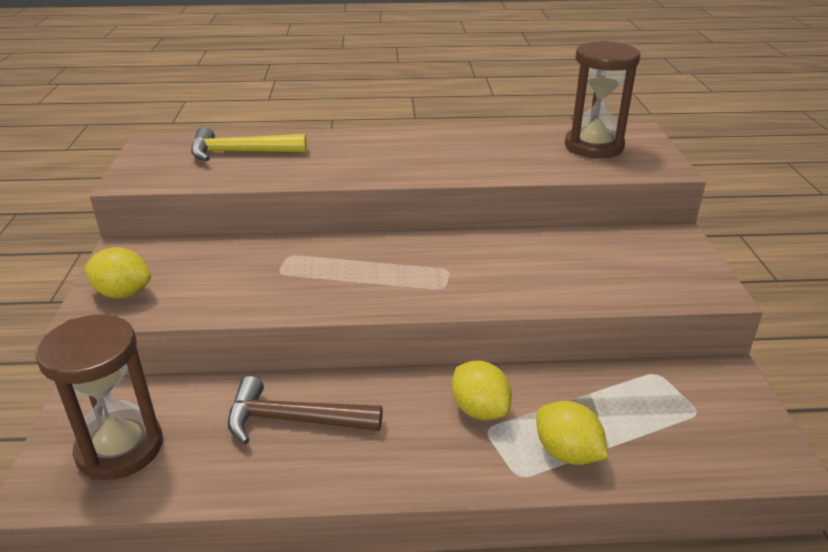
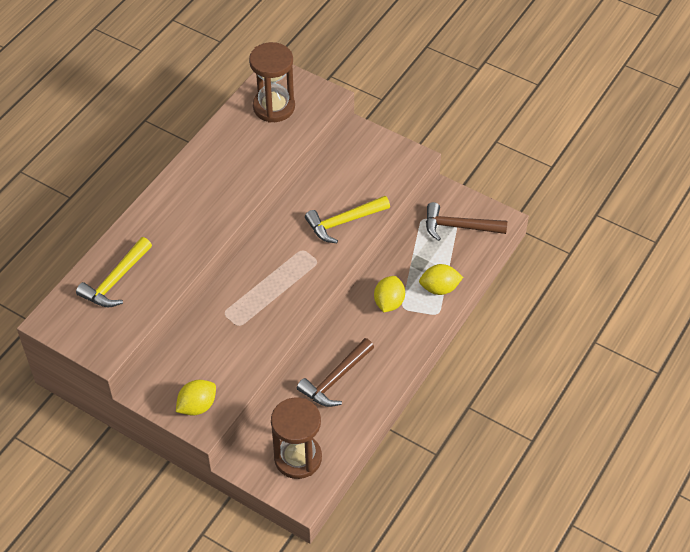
camera: 55 degrees left, 20 degrees up
yellow lemon [452,361,512,420] -> yellow lemon turned 75 degrees counterclockwise [374,276,405,312]
none -> yellow hammer [305,196,390,243]
none -> brown hammer [426,202,507,241]

